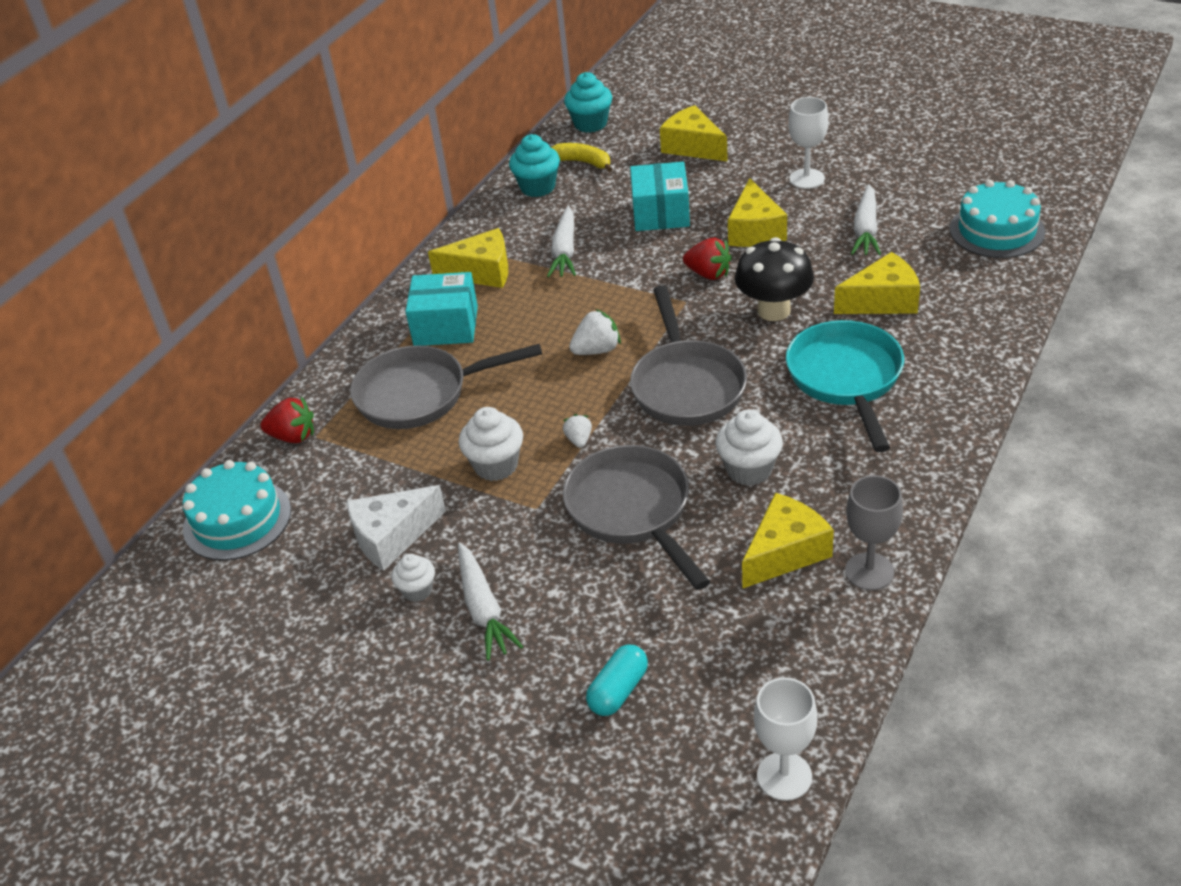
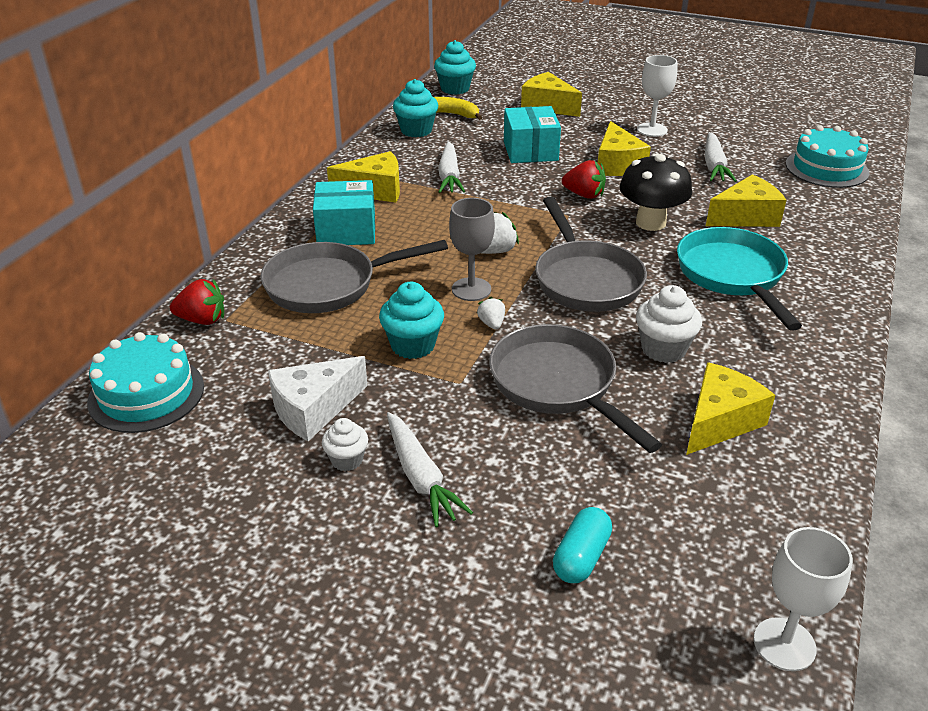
camera: 10 degrees left, 5 degrees down
white cupcake [459,407,523,481] -> turquoise cupcake [379,282,444,359]
grey goblet [845,475,903,590] -> grey goblet moved to [449,198,495,301]

